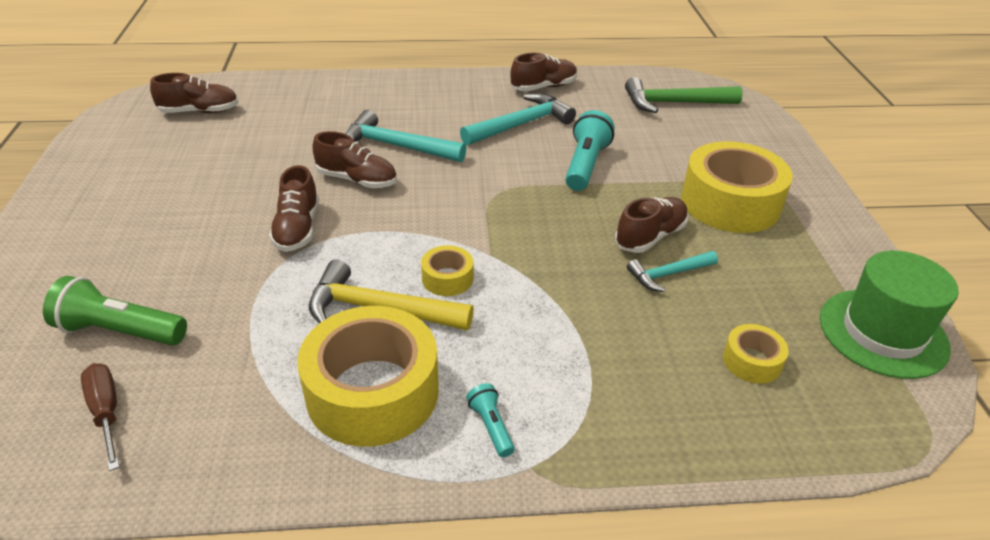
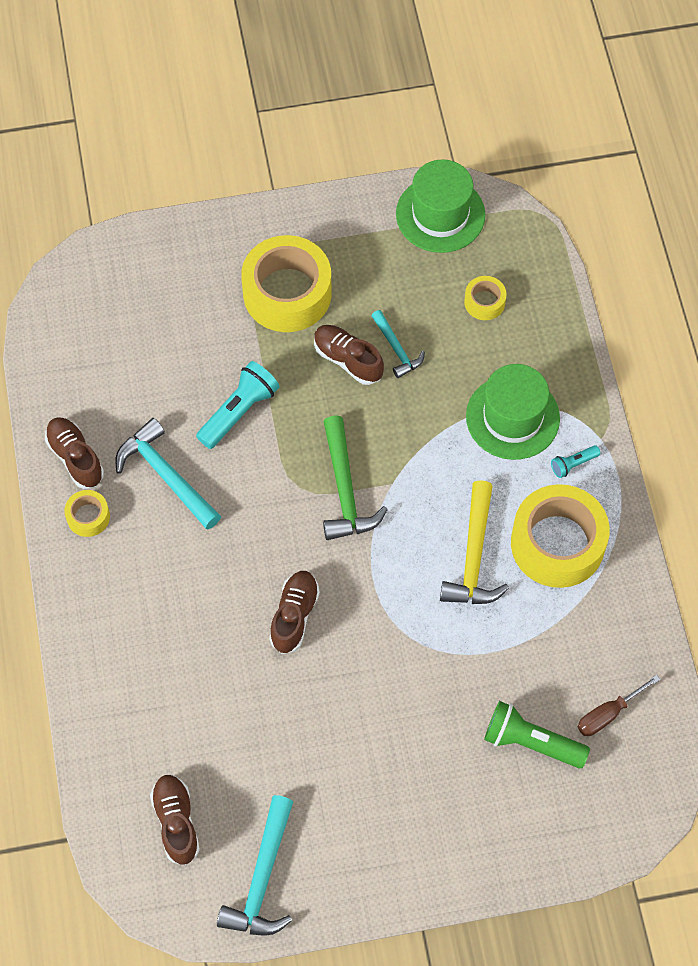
camera: 95 degrees left, 25 degrees up
green flashlight [43,276,187,345] -> green flashlight turned 105 degrees clockwise [484,701,590,768]
brown shoe [269,165,319,252] -> none
turquoise hammer [346,110,466,163] -> turquoise hammer moved to [217,795,293,936]
yellow tape [421,245,473,296] -> yellow tape moved to [64,490,110,537]
turquoise flashlight [565,110,614,191] -> turquoise flashlight turned 120 degrees clockwise [196,361,280,449]
green hammer [625,77,743,113] -> green hammer moved to [323,415,388,540]
none -> green hat [466,364,560,460]

